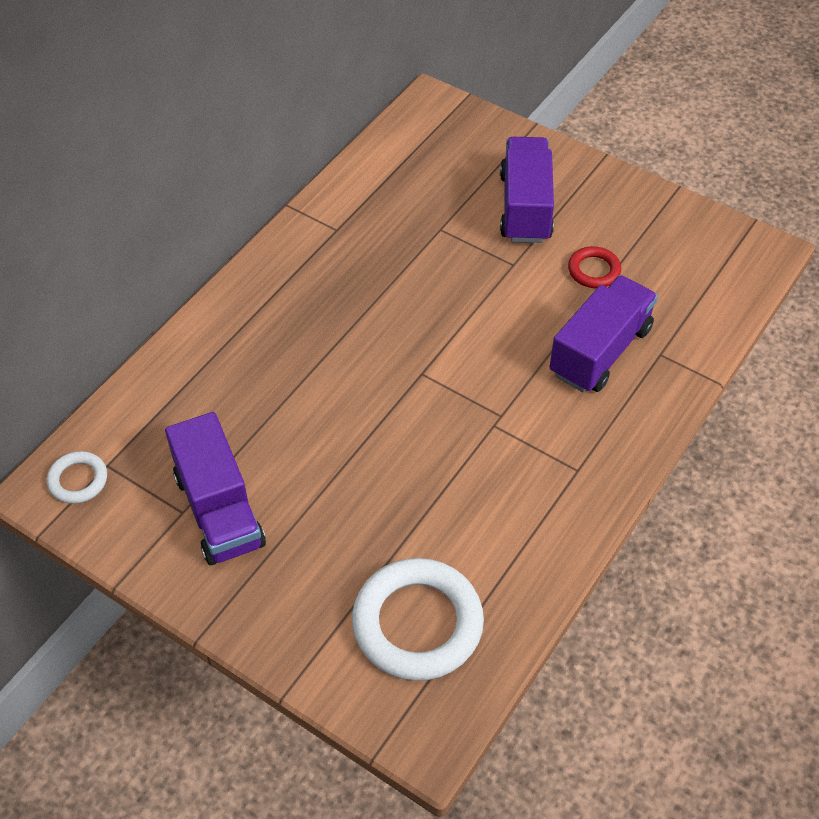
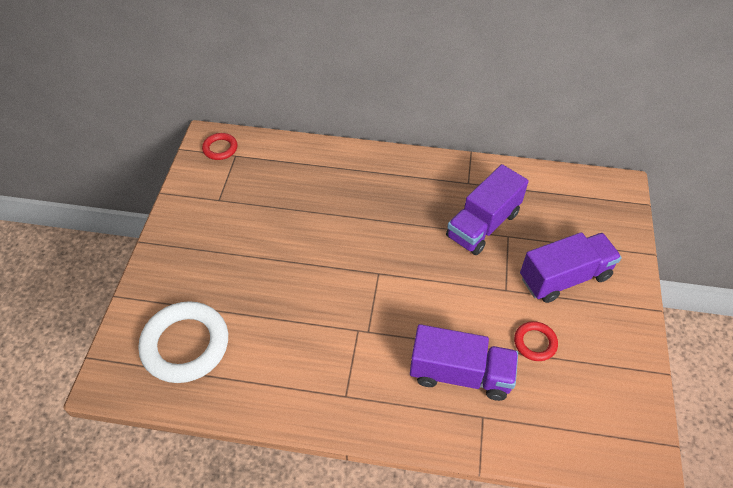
camera: 65 degrees right, 0 degrees up
white ring [47,451,107,504] -> red ring [202,133,237,160]
purple truck [165,412,266,565] -> purple truck moved to [446,164,529,255]

